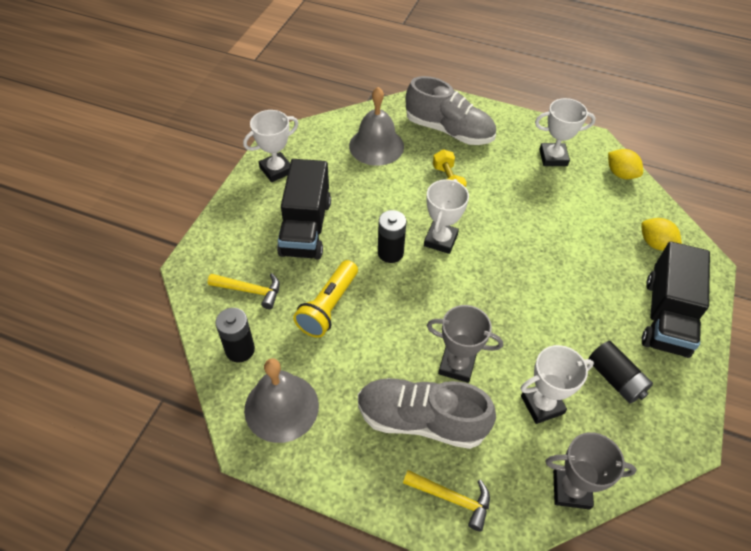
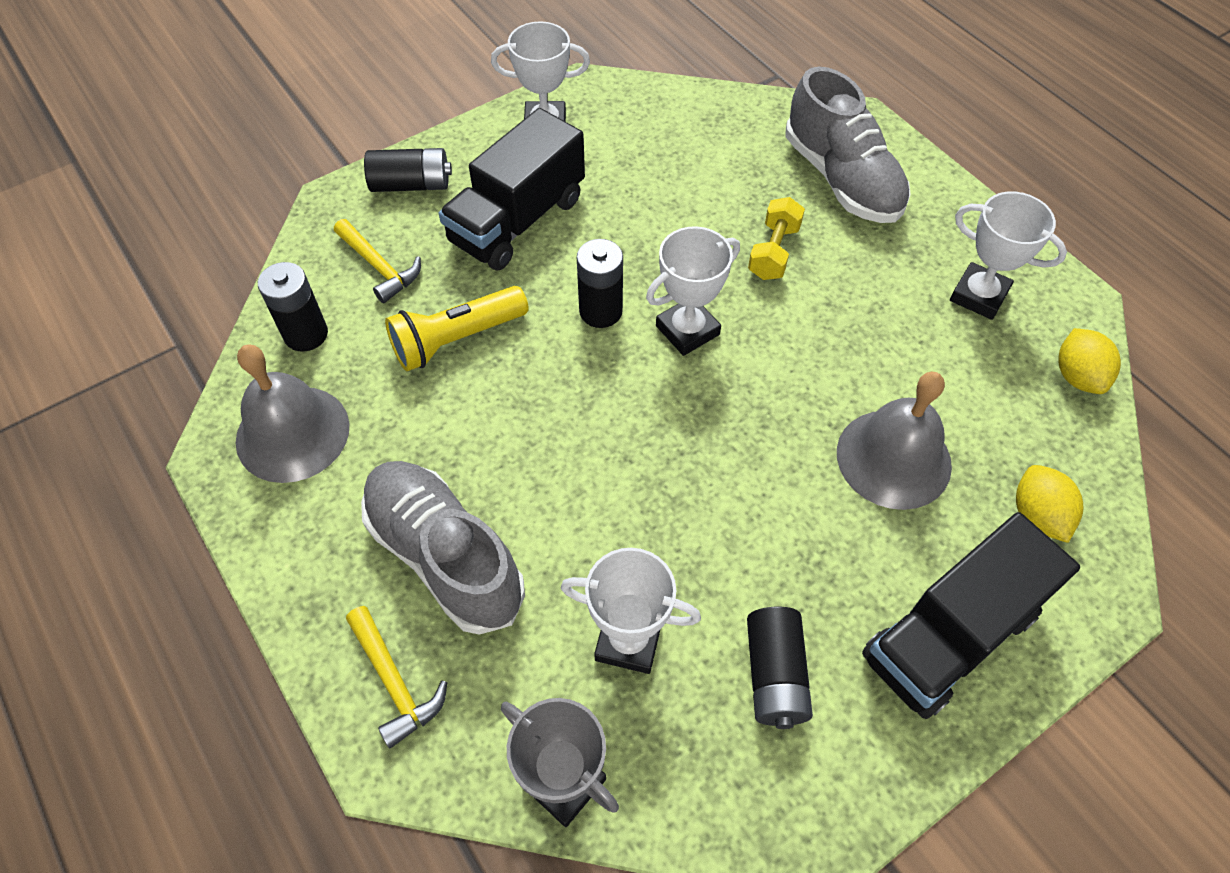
camera: 35 degrees right, 5 degrees up
grey bell [349,87,404,166] -> grey bell moved to [837,372,952,510]
grey trophy [427,305,503,383] -> none
none -> black battery [364,148,452,192]

